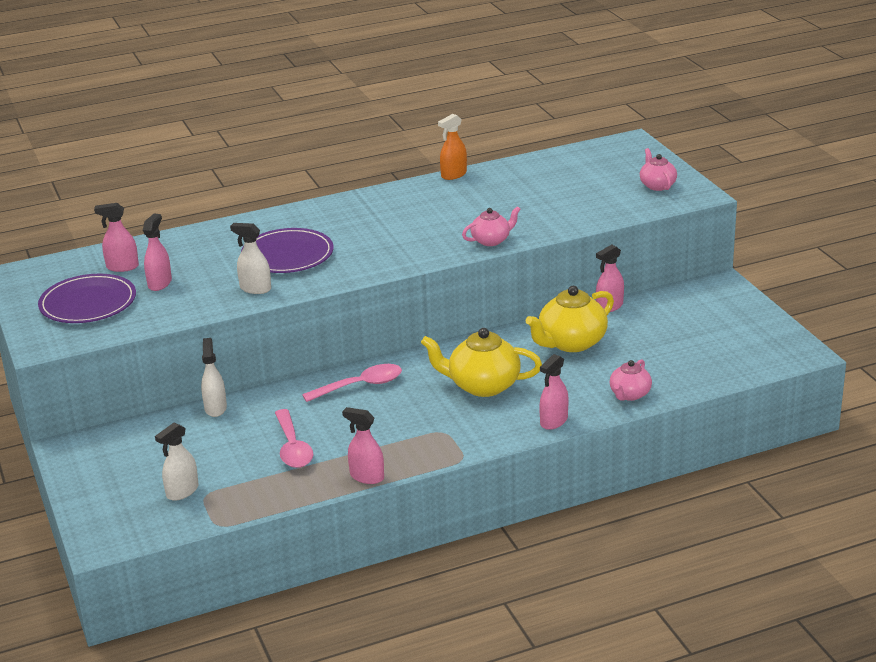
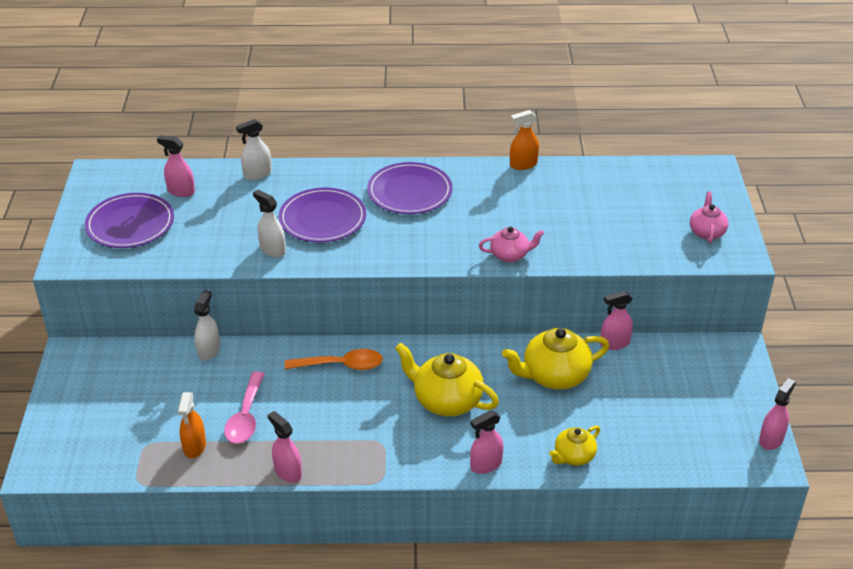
camera: 20 degrees right, 10 degrees up
pink spray bottle [143,214,172,291] -> pink spray bottle moved to [759,378,796,450]
white spray bottle [155,423,198,501] -> white spray bottle moved to [236,119,272,180]
pink spoon [302,364,402,402] -> orange spoon [285,349,383,370]
pink teapot [610,359,652,401] -> yellow teapot [549,425,600,466]
none -> orange spray bottle [178,392,206,458]
none -> purple plate [367,162,453,214]

